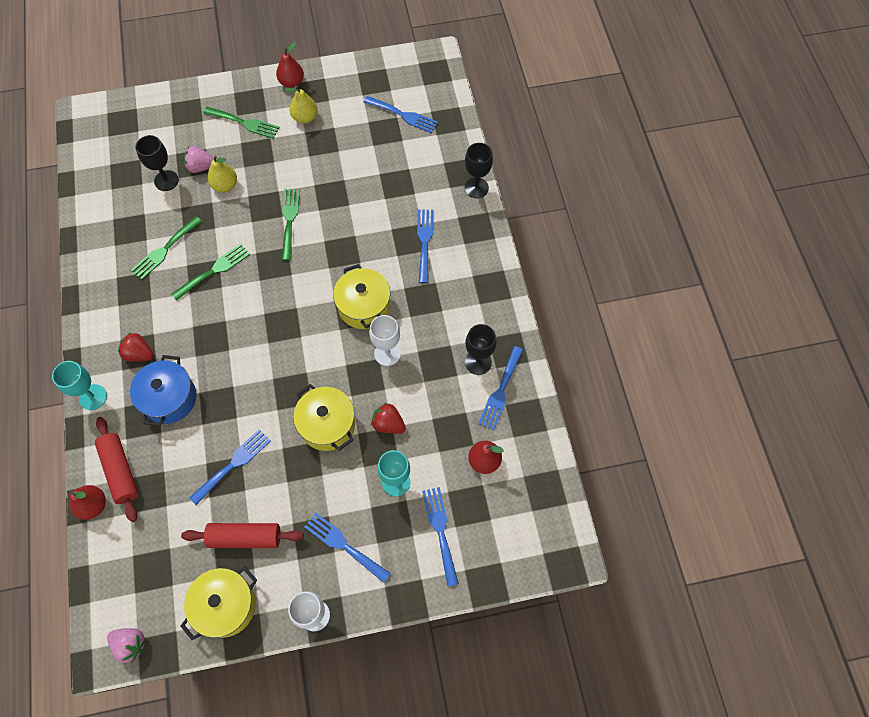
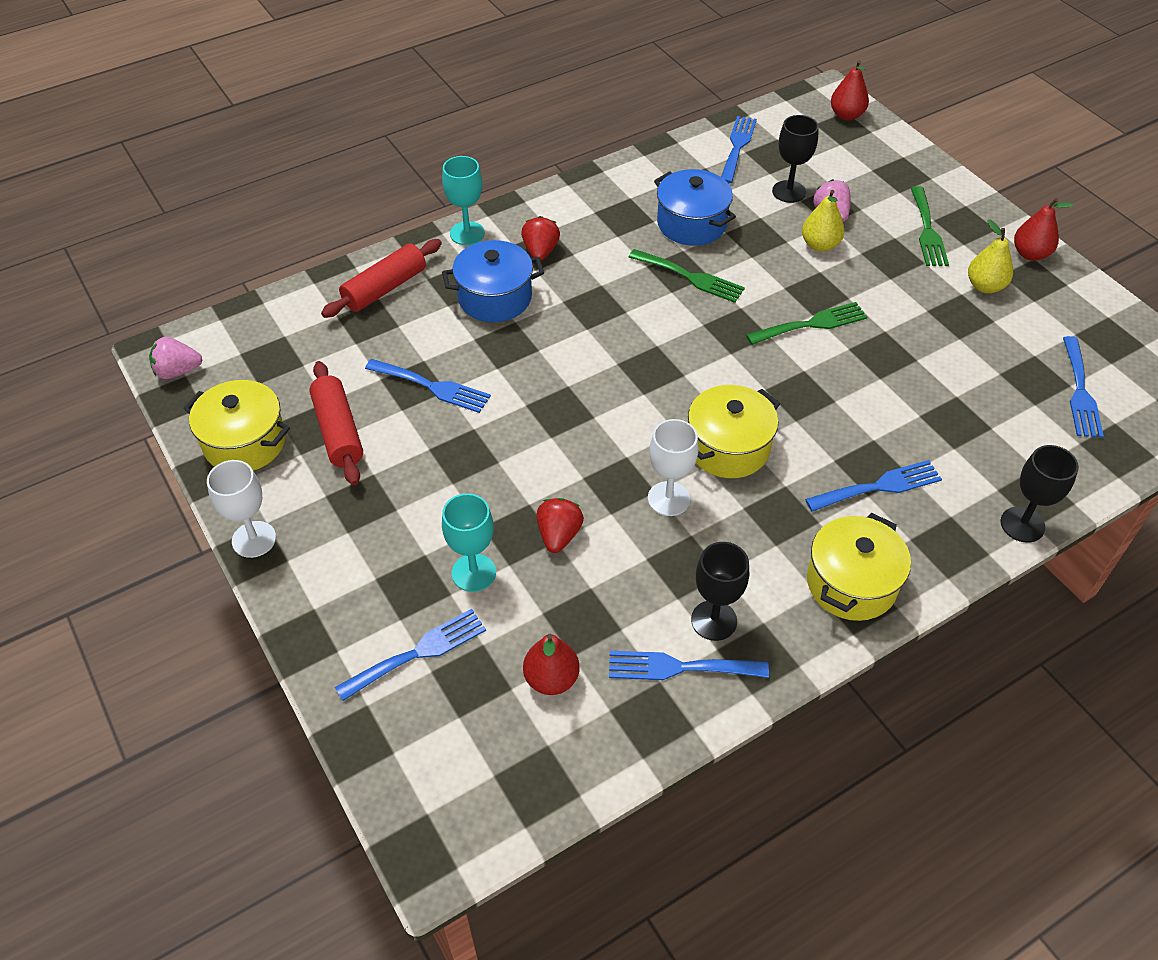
camera: 70 degrees right, 15 degrees down
red pear [69,485,106,520] -> red pear moved to [831,60,869,120]
pink strawberry [107,628,146,663] -> pink strawberry turned 75 degrees clockwise [149,337,202,379]
green fork [131,216,202,280] -> blue pot [654,169,736,246]
yellow pot [293,384,355,451] -> yellow pot moved to [807,513,911,621]
blue fork [305,512,391,583] -> blue fork moved to [721,116,757,183]

